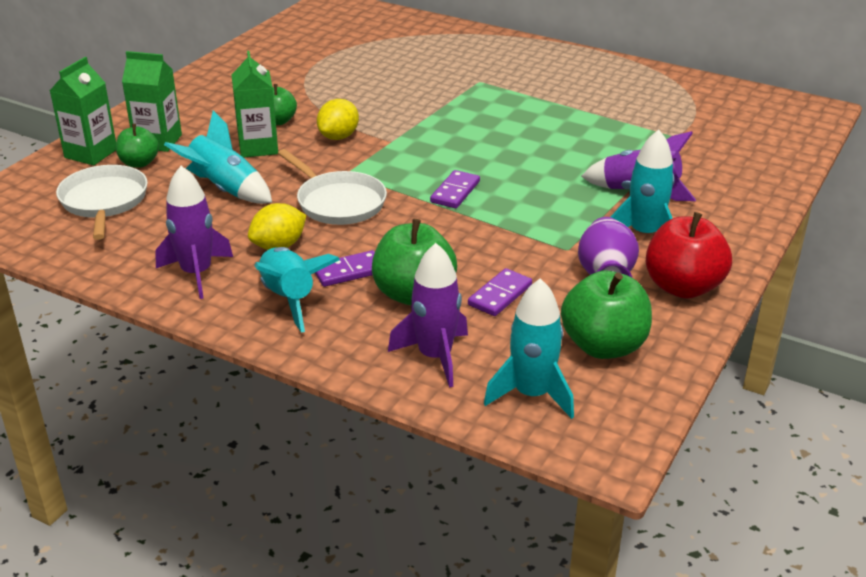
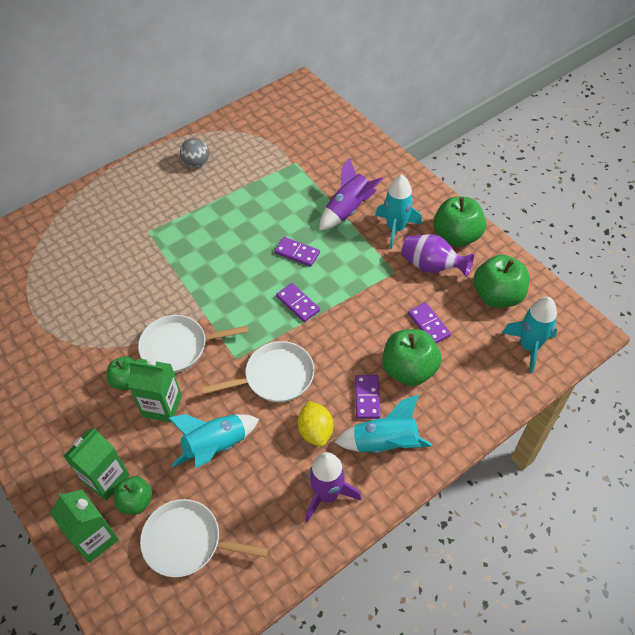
camera: 65 degrees left, 20 degrees up
yellow lemon [317,99,359,140] -> white pan [138,315,249,373]
purple rocket [388,243,468,387] -> none
red apple [646,212,732,299] -> green apple [433,196,486,247]
none -> grey ball [180,138,209,168]
none -> purple domino [275,237,320,267]

